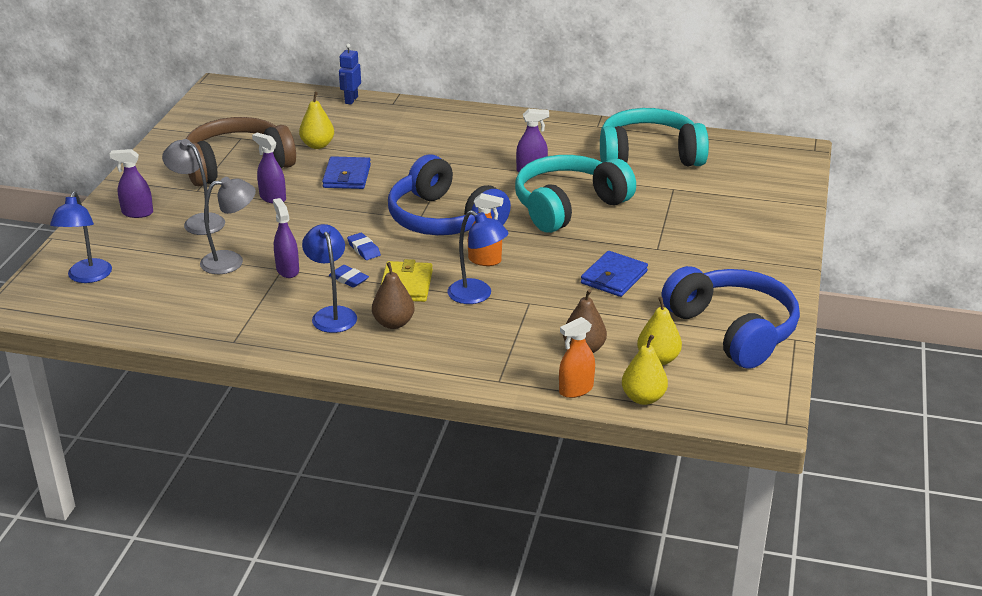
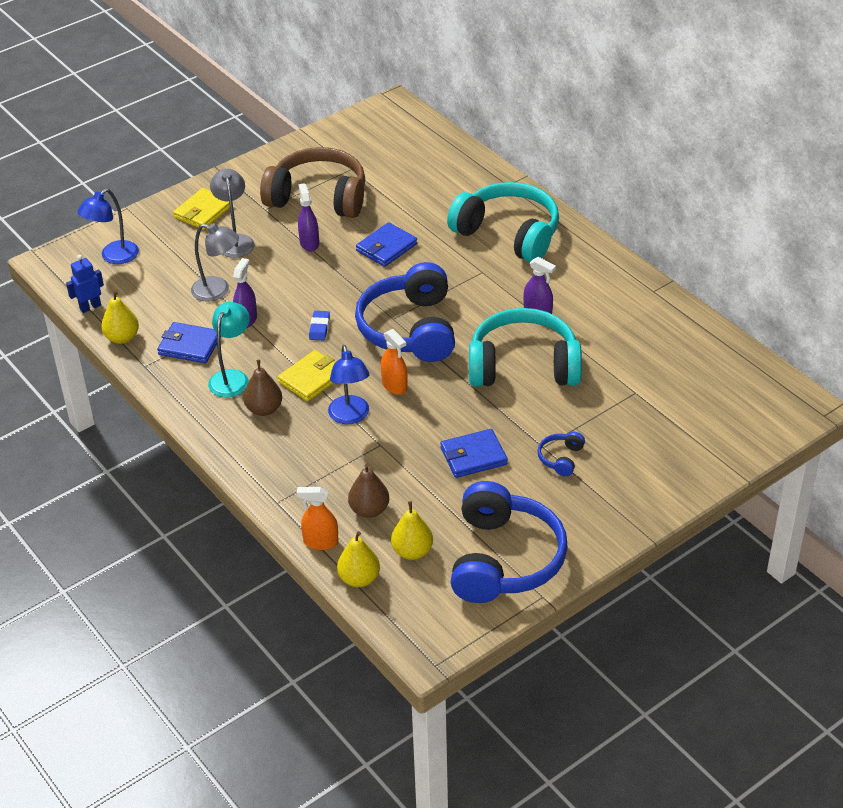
camera: 40 degrees right, 10 degrees up
purple spray bottle [110,149,153,218] -> yellow wallet [173,188,230,230]
yellow pear [299,92,334,149] -> yellow pear moved to [101,290,139,344]
blue lamp [302,224,357,333] -> turquoise lamp [208,302,250,398]
blue eraser [329,265,369,288] -> none
blue robot [339,44,361,105] -> blue robot moved to [66,255,104,313]
turquoise headphones [600,108,709,167] -> turquoise headphones moved to [447,182,559,262]
none -> blue wallet [157,322,217,363]
none -> blue headphones [537,432,585,476]

